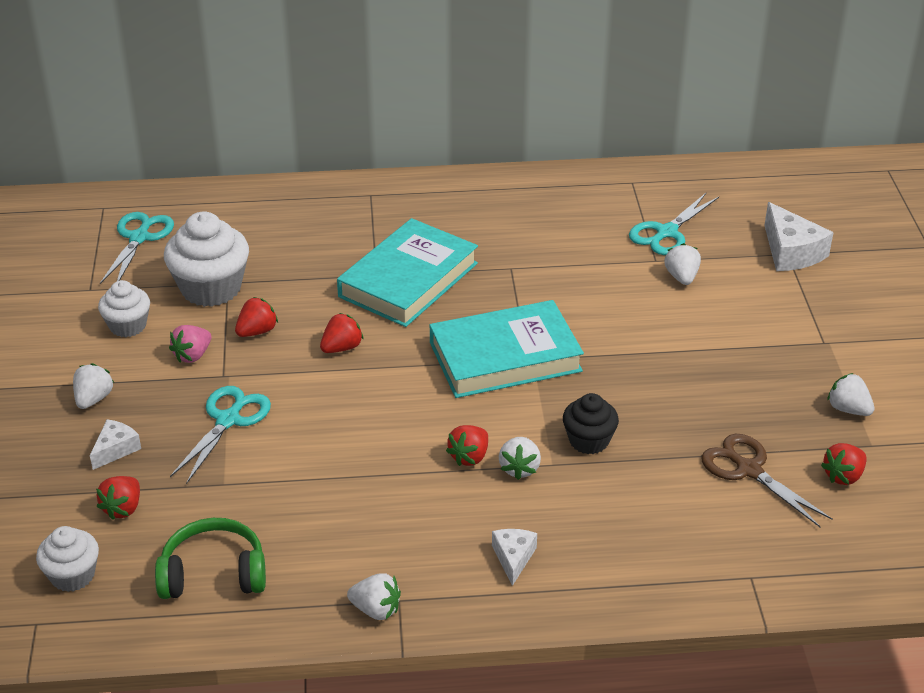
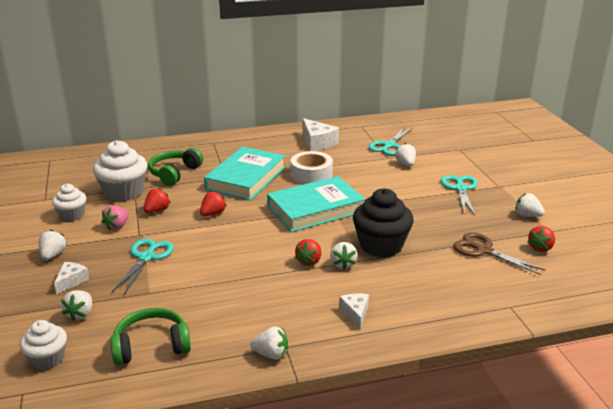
camera: 10 degrees left, 10 degrees down
red strawberry [96,476,140,520] -> white strawberry [61,290,92,321]
turquoise scissors [100,212,174,284] -> turquoise scissors moved to [441,175,478,215]
black cupcake [563,393,619,454] -> black cupcake [353,188,414,258], size x1.69
white cheese [764,202,834,271] -> white cheese moved to [302,118,339,151]
none -> green headphones [148,148,203,186]
none -> white tape [291,151,333,184]

